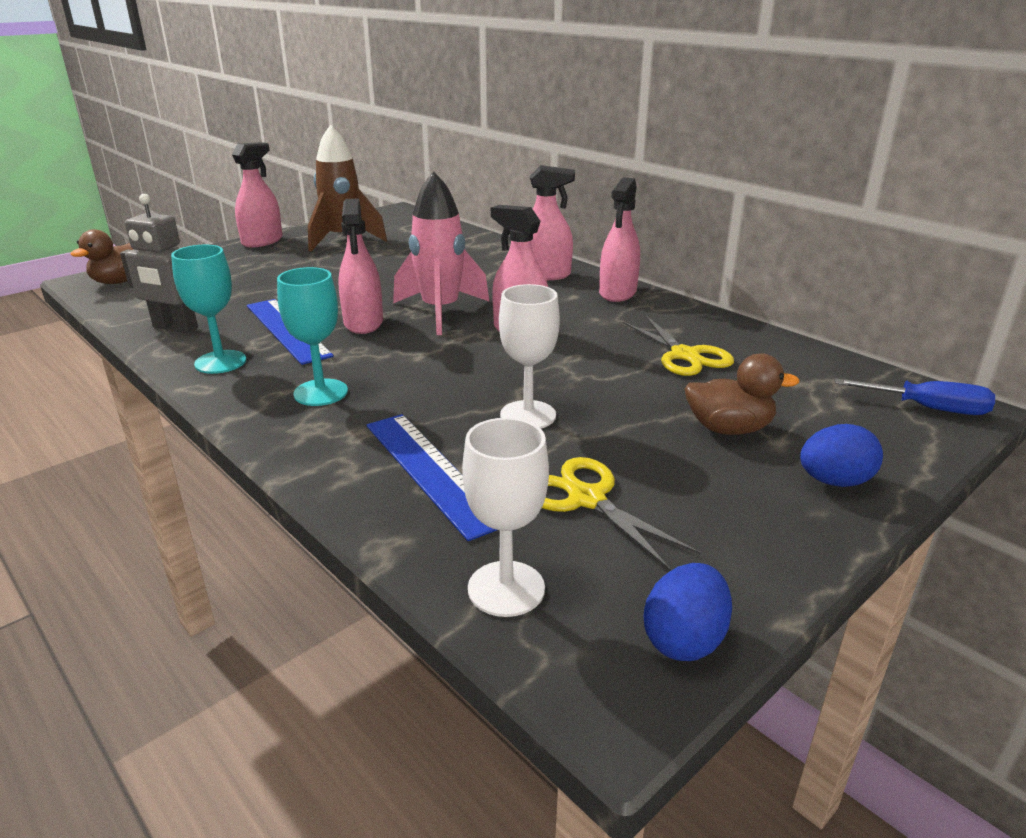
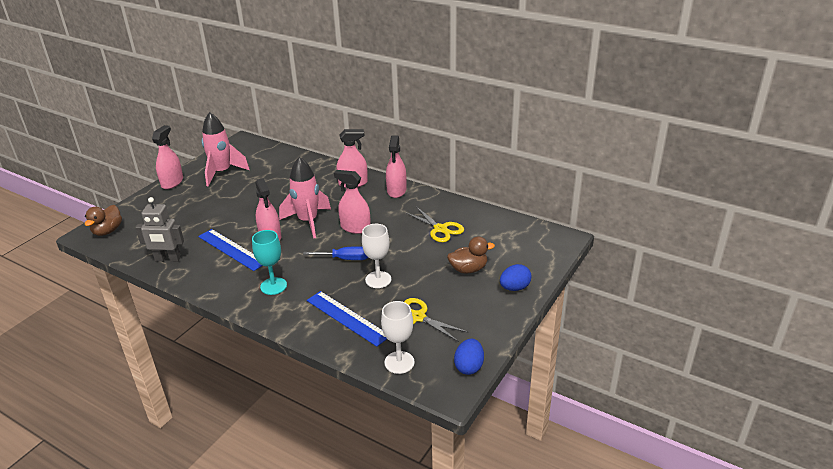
camera: 15 degrees left, 5 degrees up
turquoise goblet [171,245,246,374] -> none
brown rocket [308,125,387,251] -> pink rocket [202,112,250,187]
blue screwdriver [835,378,995,415] -> blue screwdriver moved to [303,246,369,260]

